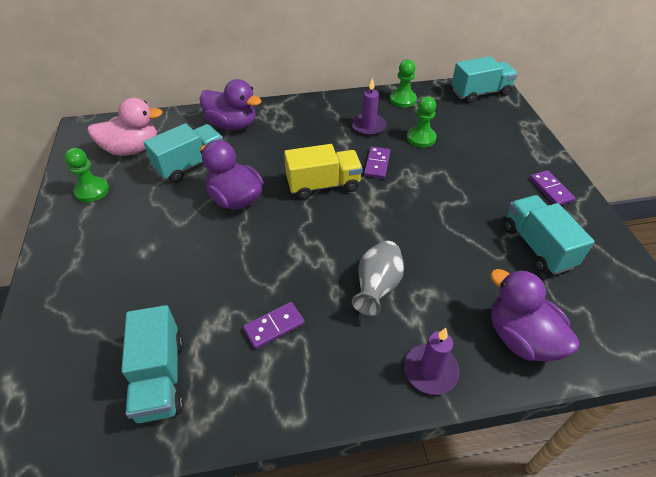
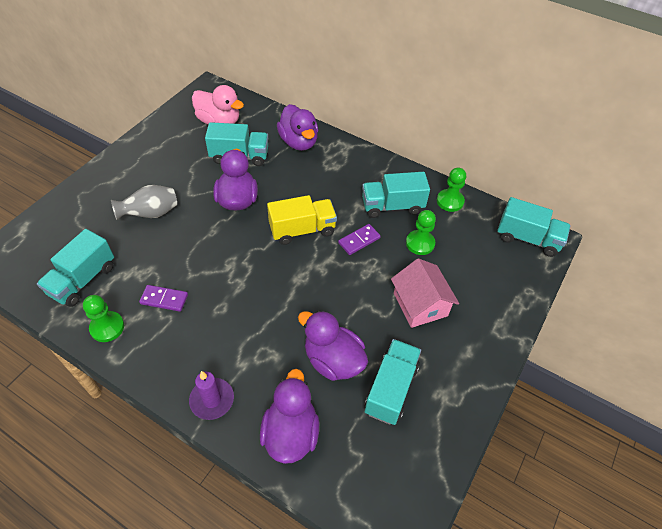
camera: 40 degrees right, 5 degrees up
green pawn [64,148,109,202] -> green pawn moved to [83,295,124,342]
yellow truck [284,144,363,200] -> yellow truck turned 45 degrees counterclockwise [267,195,337,245]
purple candle [351,78,387,136] -> turquoise truck [362,172,430,218]
grey vase [352,241,404,316] -> grey vase moved to [111,185,177,220]
purple domino [529,170,575,205] -> none
none -> purple duck [298,310,368,381]
none -> pink house [391,258,459,328]

